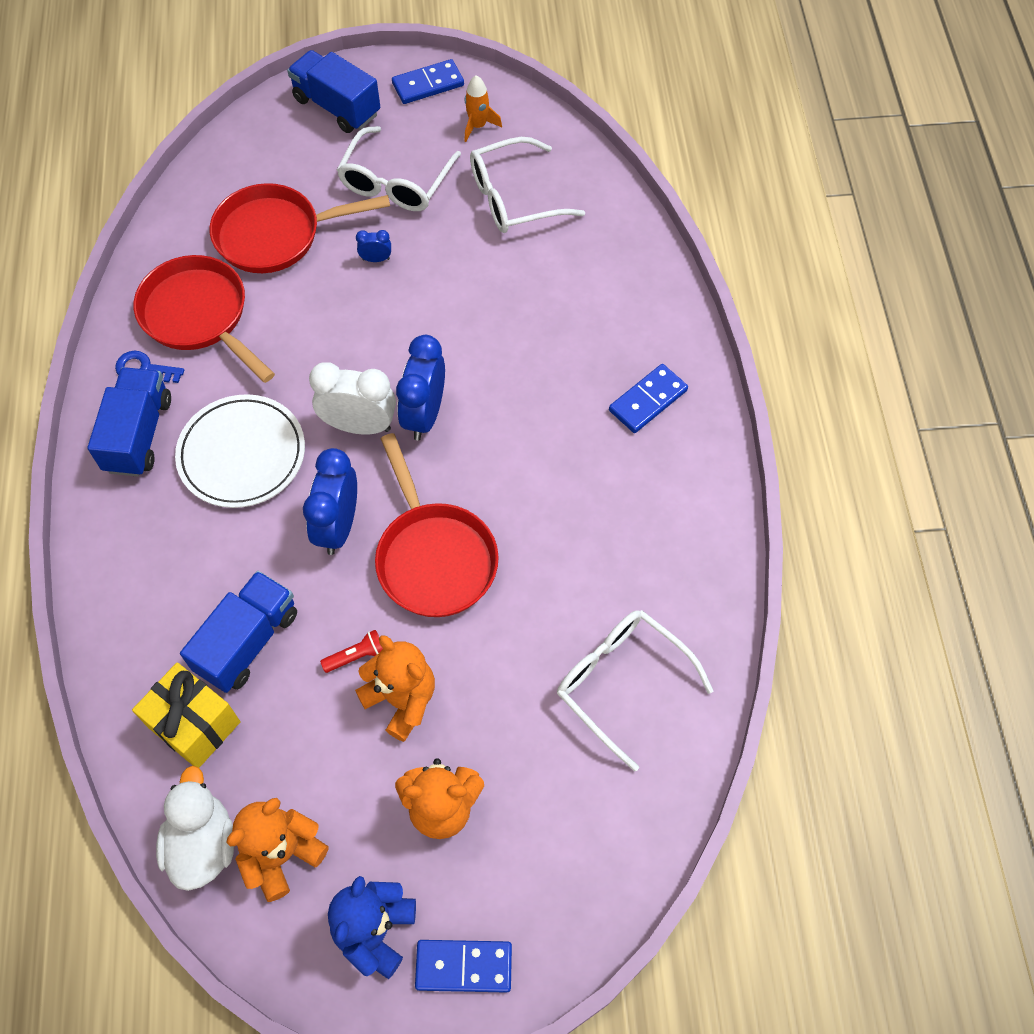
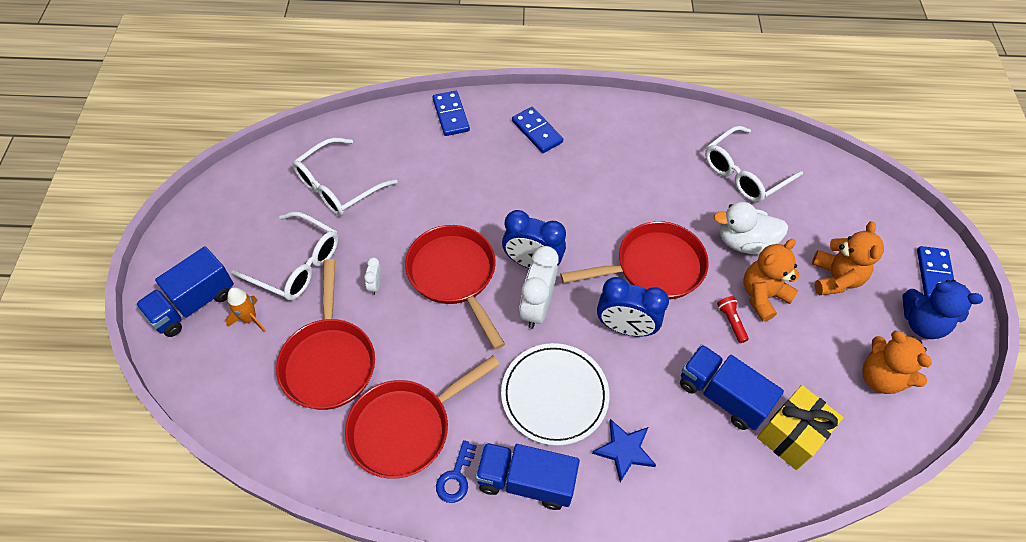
camera: 85 degrees left, 5 degrees down
white duck [156,766,234,891] -> white duck moved to [714,202,788,255]
blue clock [356,230,391,262] -> white clock [364,257,382,295]
blue domino [392,59,464,104] -> blue domino moved to [433,91,470,136]
orange rocket [464,75,502,142] -> orange rocket moved to [226,287,266,332]
white glasses [470,137,585,233] -> white glasses turned 60 degrees clockwise [292,138,398,216]
none -> red pan [405,225,505,350]
none -> blue star [592,419,656,482]

